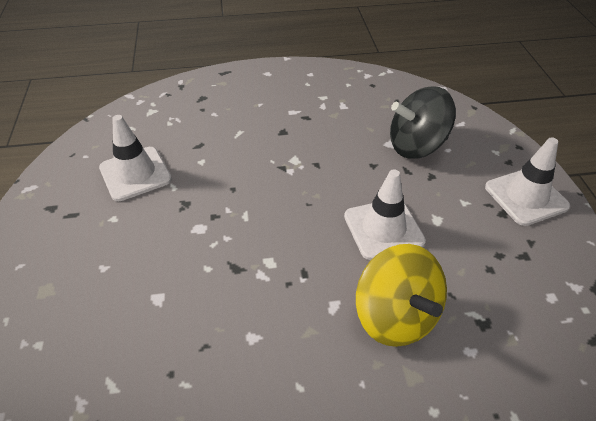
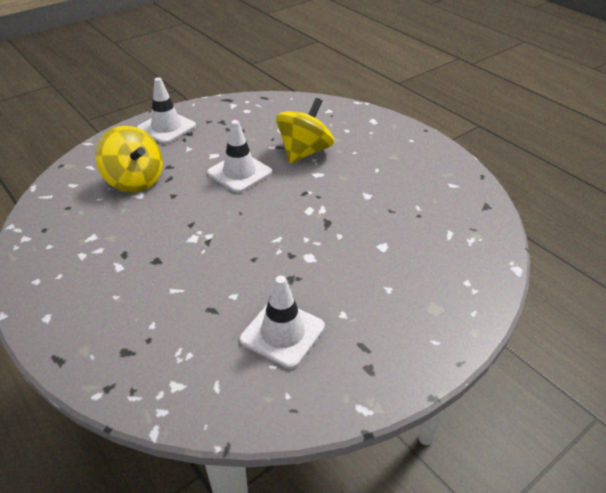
camera: 120 degrees left, 5 degrees down
black spinning top [390,86,456,159] -> yellow spinning top [95,126,163,193]

